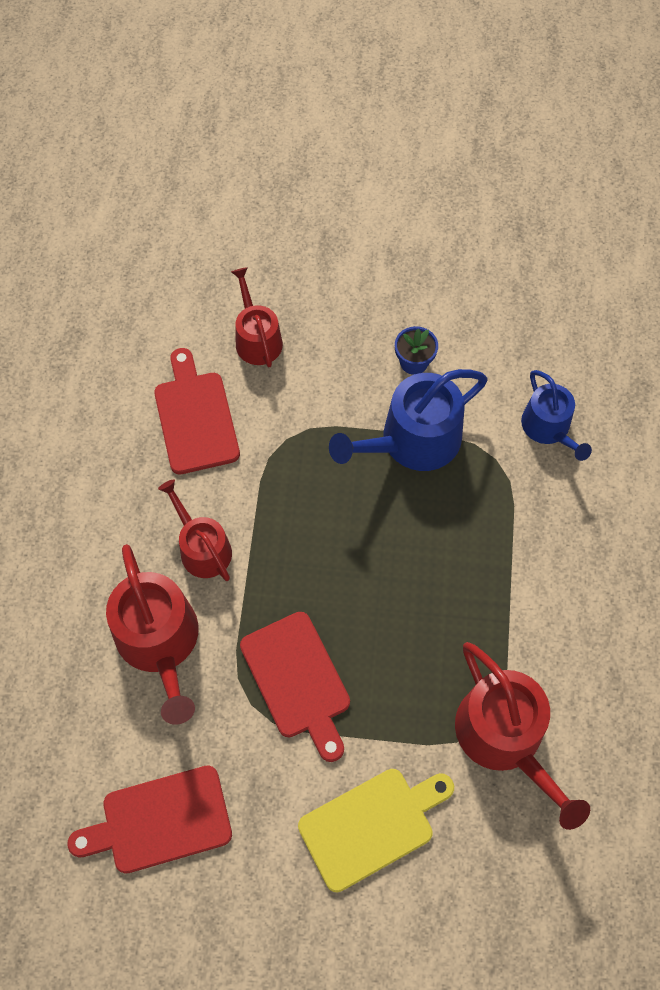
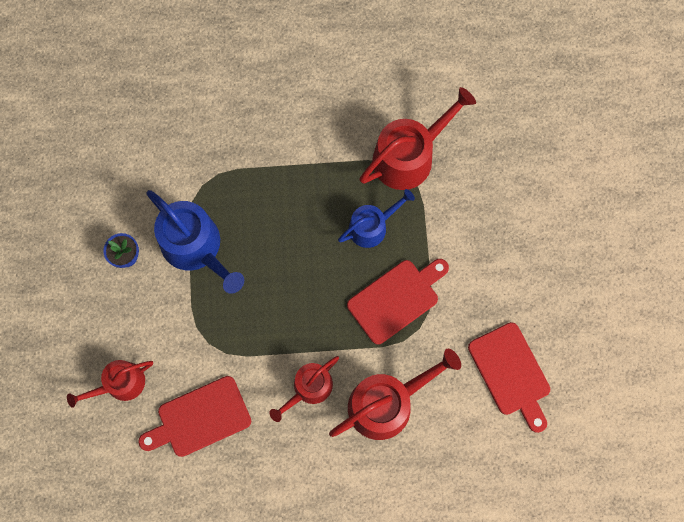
camera: 100 degrees left, 10 degrees up
yellow cutting board [298,769,454,893] -> none
blue watering can [521,370,592,461] -> blue watering can moved to [338,189,415,248]

